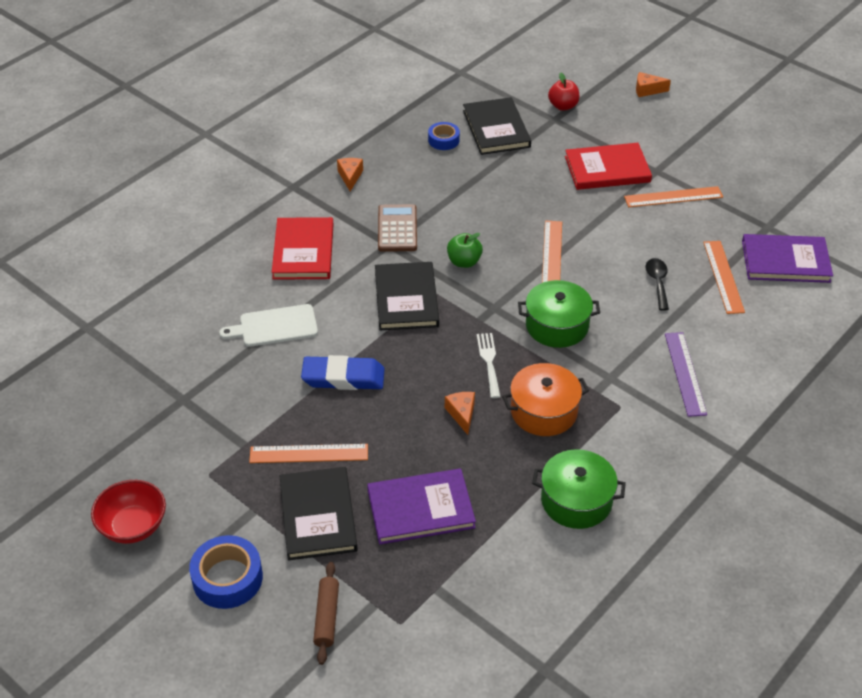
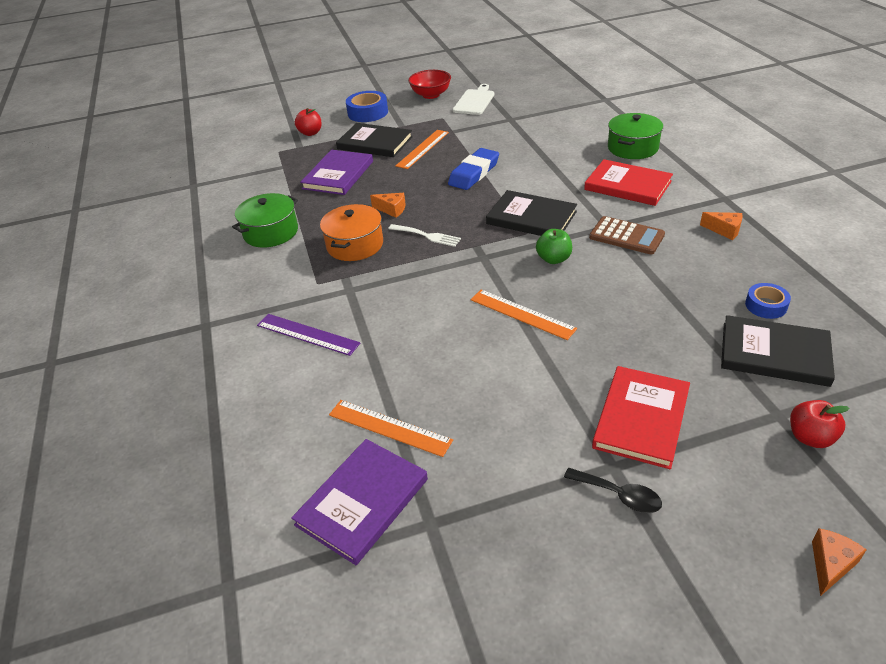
camera: 125 degrees right, 5 degrees down
white cutting board [219,304,318,347] -> white cutting board moved to [453,84,495,115]
brown rolling pin [313,562,339,665] -> red apple [295,108,322,136]
green pot [518,280,600,348] -> green pot moved to [608,113,663,159]
orange ruler [624,186,723,207] -> none
black spoon [646,258,669,311] -> black spoon moved to [564,468,662,513]

